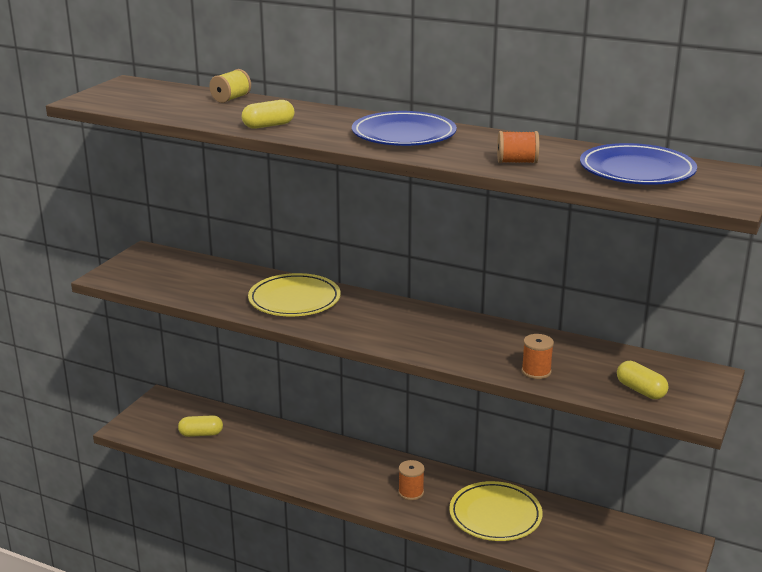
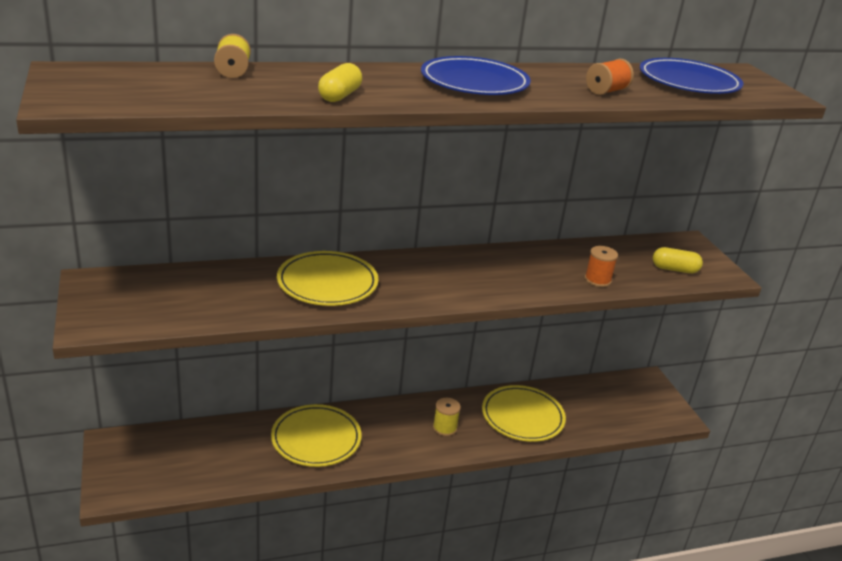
camera: 45 degrees left, 5 degrees up
yellow capsule [178,415,223,437] -> none
orange spool [398,460,424,500] -> yellow spool [433,398,461,436]
none -> yellow plate [271,404,361,467]

